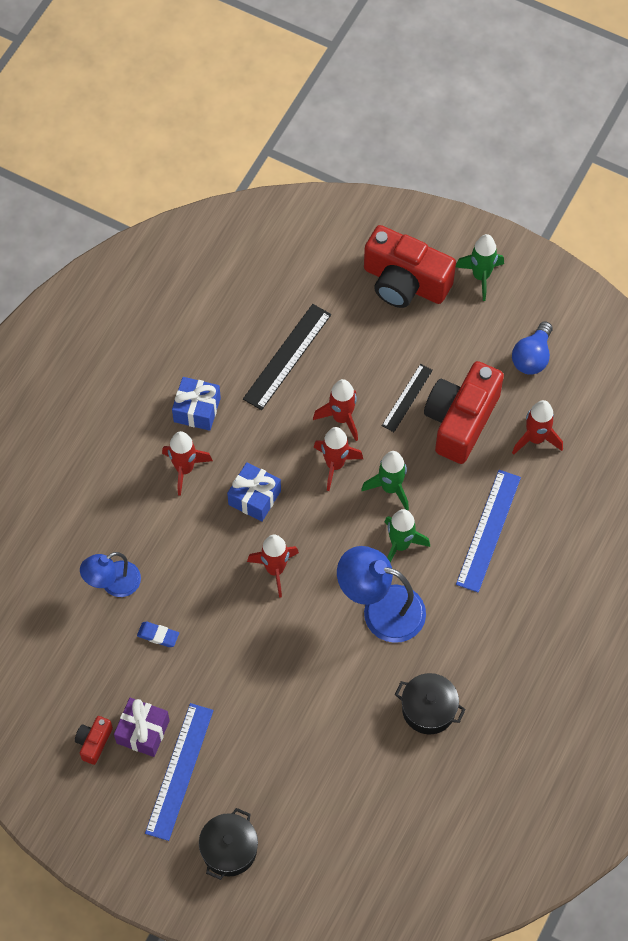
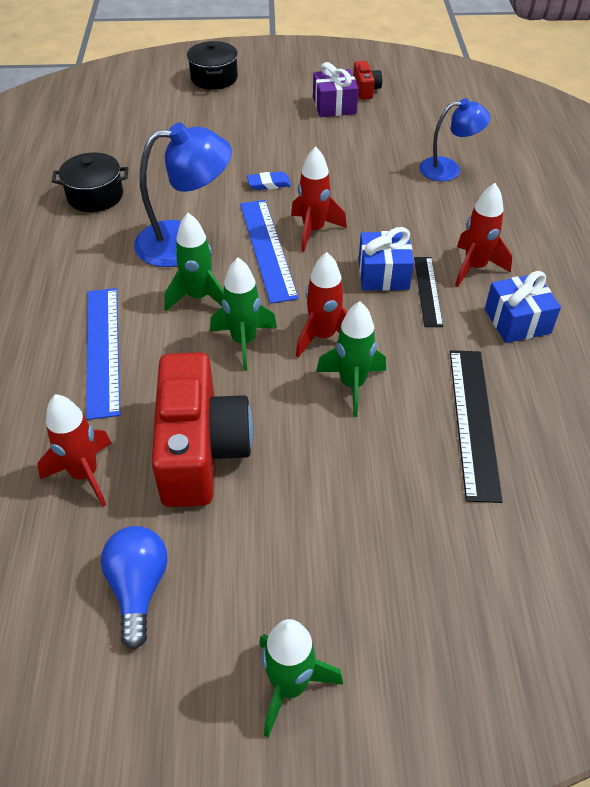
camera: 150 degrees right, 15 degrees down
blue lamp [80,552,141,597] -> blue lamp turned 60 degrees clockwise [419,98,491,181]
blue eraser [137,622,179,647] -> blue eraser moved to [247,171,291,190]
blue ruler [145,703,213,841] -> blue ruler moved to [240,200,299,304]
red rocket [313,379,358,441] -> green rocket [316,301,386,417]
red camera [364,225,456,308] -> none
black ruler [382,364,433,432] -> black ruler moved to [414,257,443,327]

